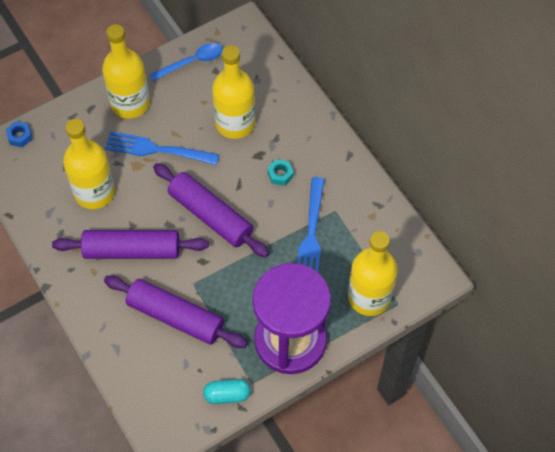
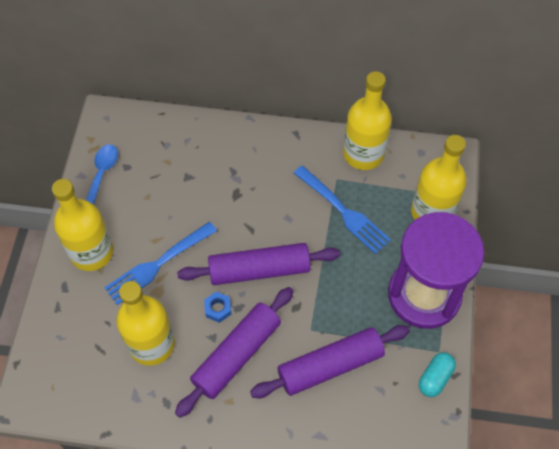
camera: 50 degrees left, 0 degrees up
blue nut [6,121,32,148] -> blue nut moved to [204,292,232,323]
yellow bottle [212,45,255,139] -> yellow bottle moved to [343,71,392,170]
turquoise nut [267,159,294,186] -> none

